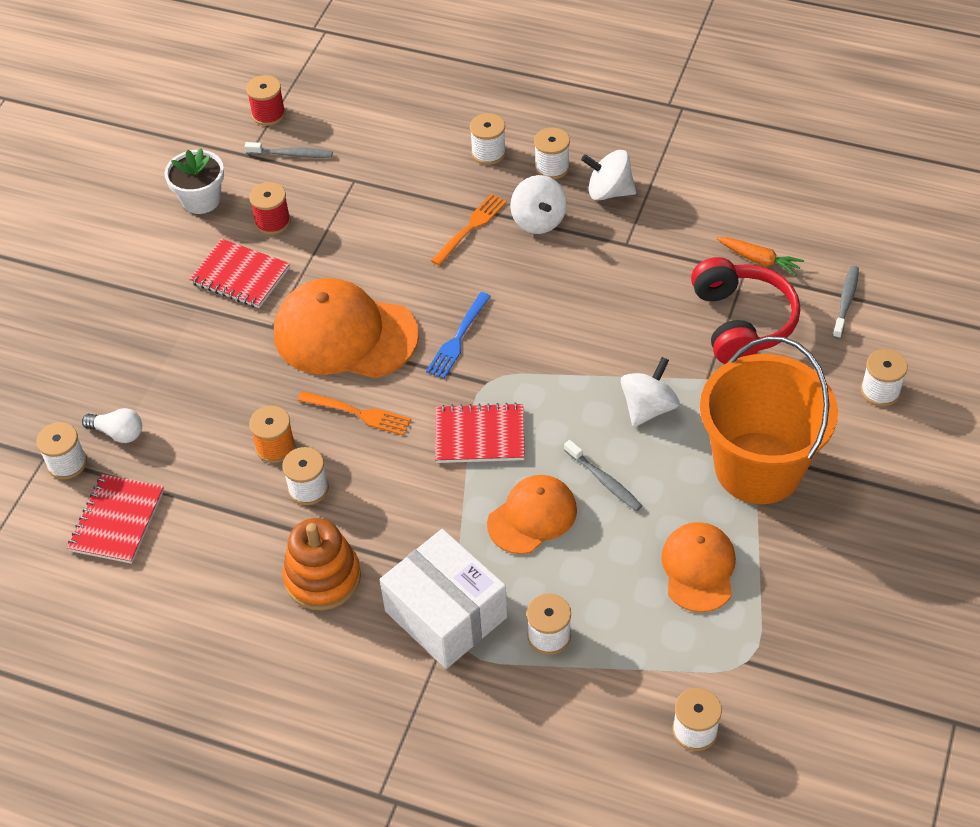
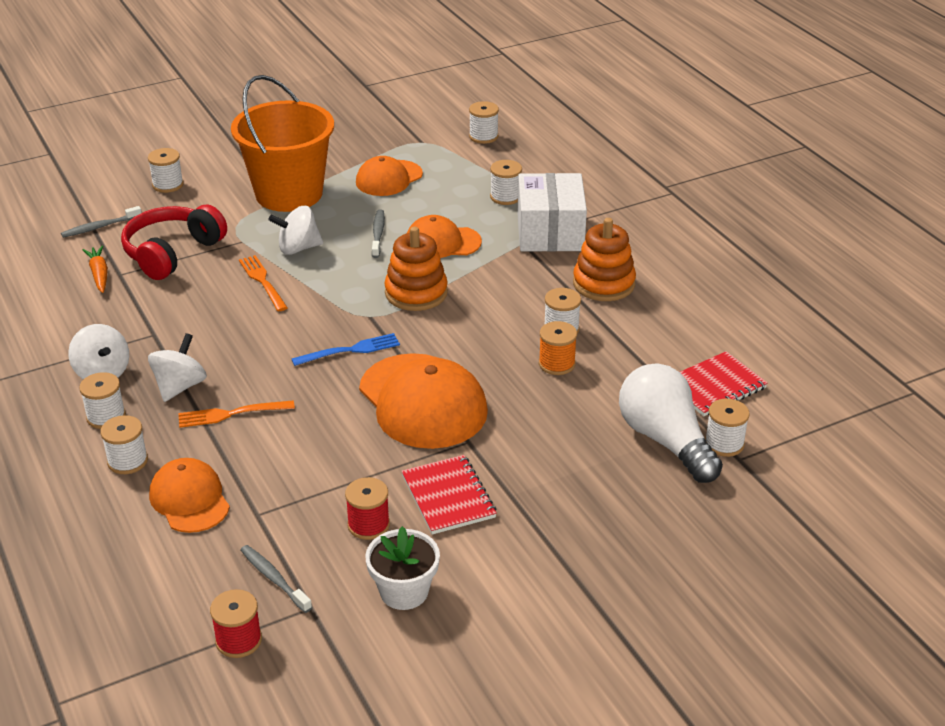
camera: 140 degrees left, 15 degrees down
white light bulb [82,408,142,443] -> white light bulb [619,363,723,483], size x2.10
orange fork [297,391,411,436] -> orange fork moved to [239,255,288,311]
red notebook [435,402,525,463] -> orange stacking toy [384,227,448,311]
none -> orange cap [149,458,230,533]

